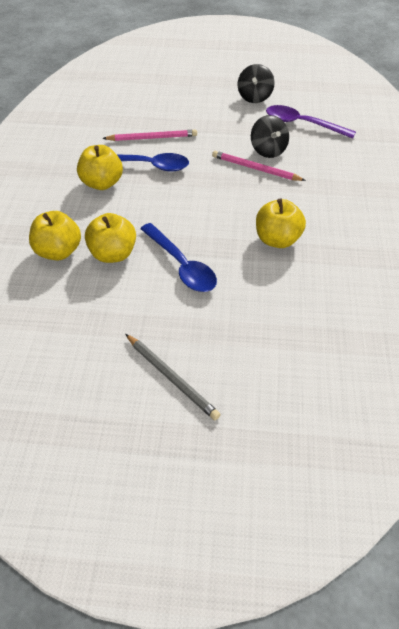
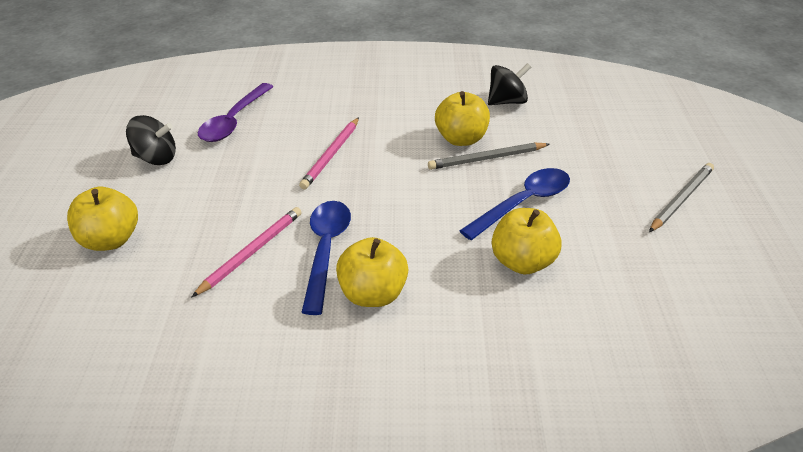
camera: 95 degrees left, 10 degrees down
yellow apple [29,211,81,260] -> yellow apple moved to [67,187,138,251]
pink pencil [102,129,197,141] -> pink pencil turned 45 degrees clockwise [191,207,302,298]
black spinning top [251,115,289,158] -> black spinning top moved to [488,63,531,105]
none -> grey pencil [428,143,550,170]

